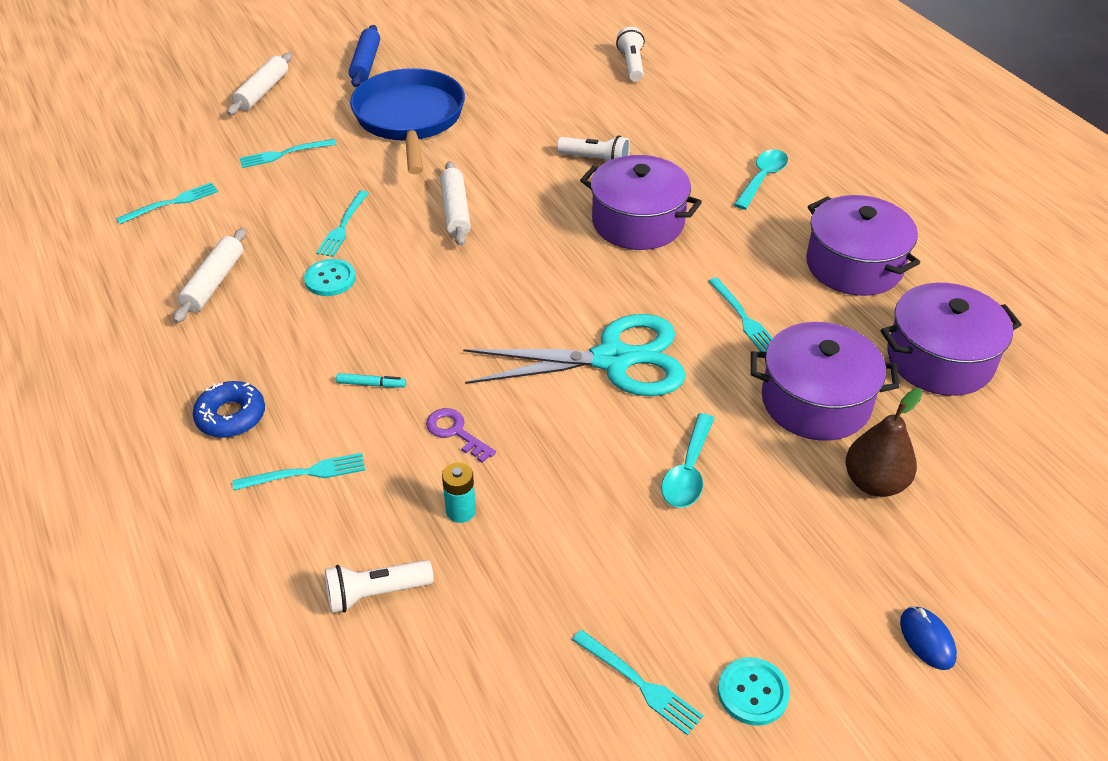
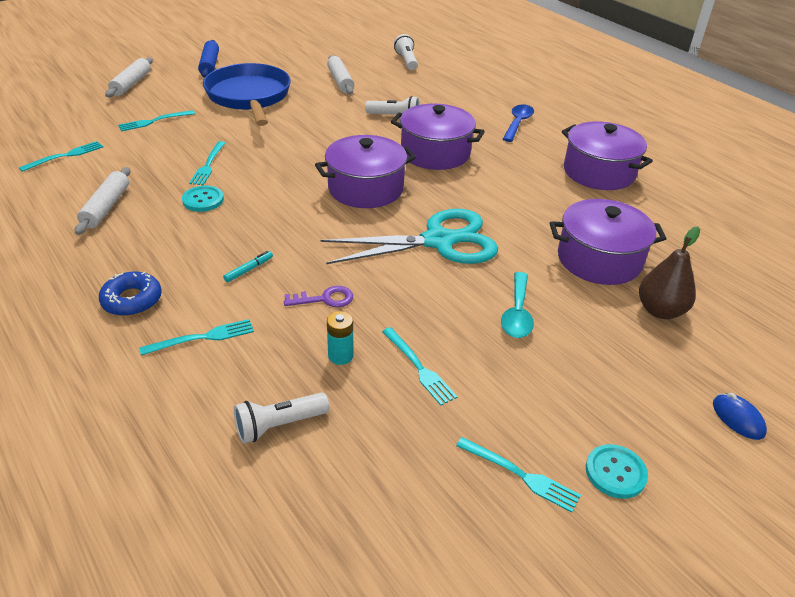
camera: 10 degrees left, 5 degrees down
turquoise marker [336,373,406,388] -> turquoise marker turned 45 degrees counterclockwise [223,251,273,282]
purple key [426,408,496,463] -> purple key turned 135 degrees clockwise [284,286,353,307]
white rolling pin [440,161,471,246] -> white rolling pin moved to [327,55,354,94]
turquoise fork [708,277,773,352] -> turquoise fork moved to [382,327,457,406]
turquoise spoon [734,149,788,210] -> blue spoon [503,104,534,142]
purple pot [881,283,1022,396] -> purple pot moved to [315,135,416,208]

